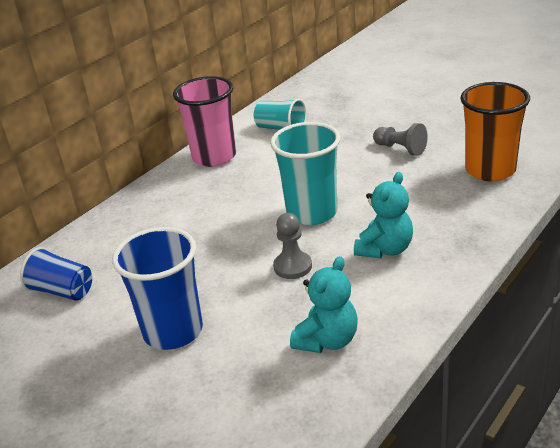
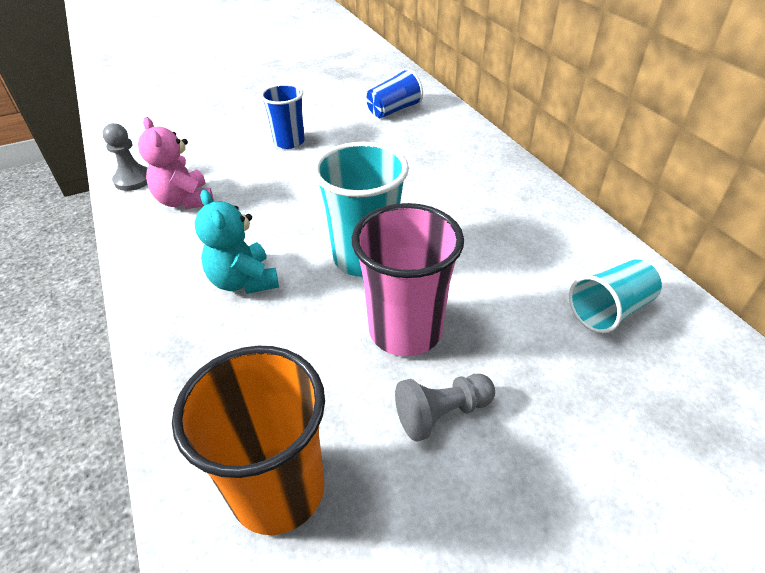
camera: 115 degrees right, 10 degrees up
blue cup [112,227,203,350] -> blue cup [261,84,305,149], size x0.63
pink cup [173,76,236,167] -> pink cup moved to [352,203,464,356]
grey pawn [273,213,312,279] -> grey pawn moved to [103,123,148,191]
turquoise teddy bear [290,256,358,353] -> pink teddy bear [138,117,214,209]

